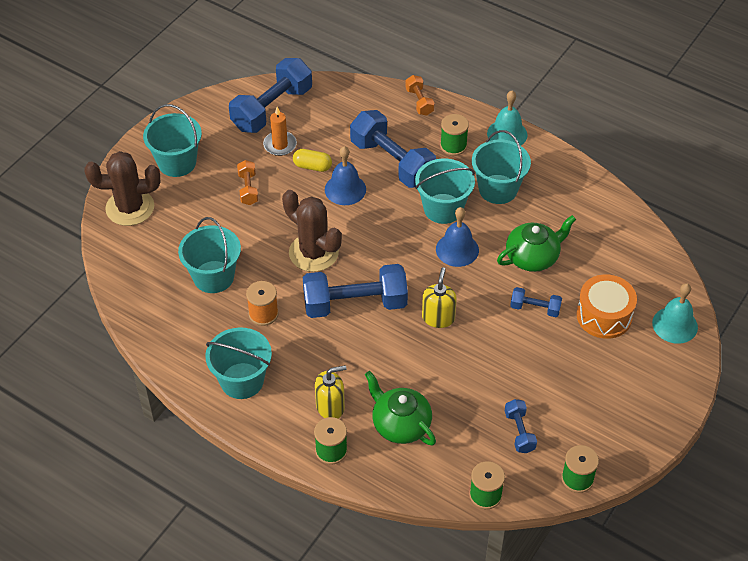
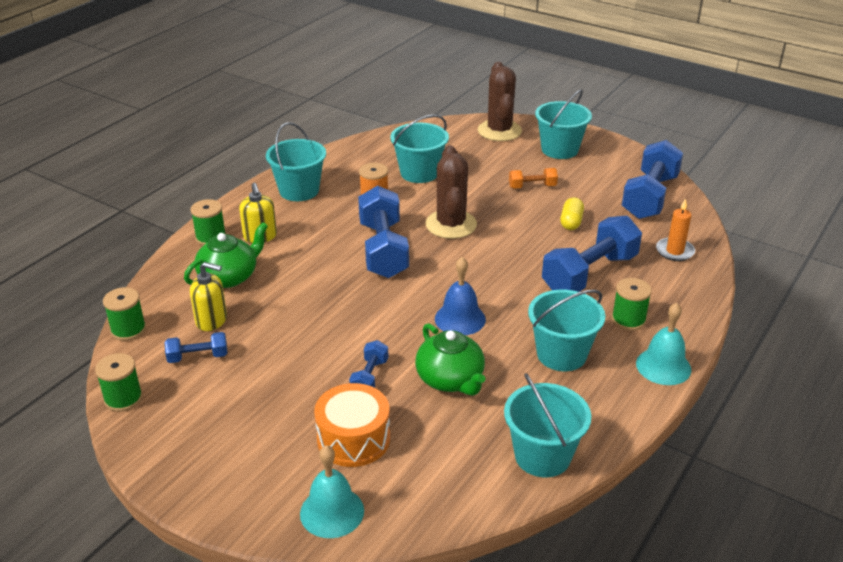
camera: 90 degrees right, 15 degrees down
blue dumbbell [229,58,312,133] -> blue dumbbell turned 75 degrees clockwise [622,140,683,219]
orange candle [263,107,297,156] -> orange candle moved to [656,198,695,261]
brown cactus [282,190,342,272] -> brown cactus turned 45 degrees counterclockwise [425,145,477,239]
blue bell [325,146,366,205] -> none
orange dumbbell [405,75,434,116] -> none
turquoise bucket [415,159,475,224] -> turquoise bucket moved to [504,373,591,477]
yellow soap dispenser [422,267,457,328] -> yellow soap dispenser moved to [190,262,227,331]

